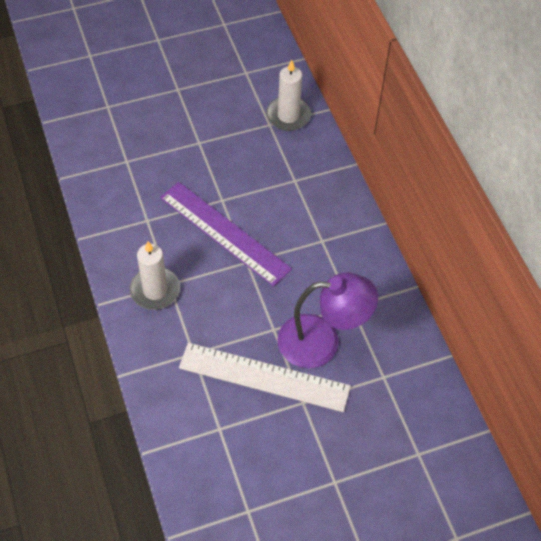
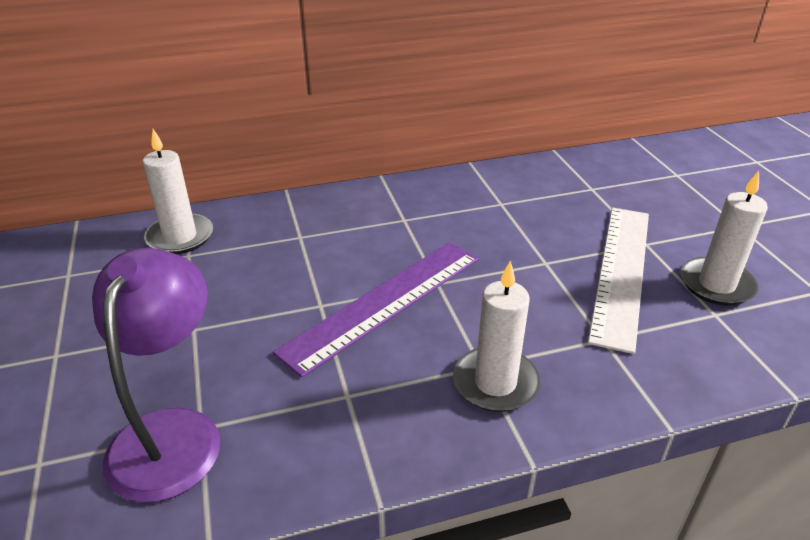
camera: 85 degrees left, 20 degrees down
purple lamp [277,273,378,368] -> purple lamp moved to [92,248,220,503]
none -> white candle [680,171,768,306]

